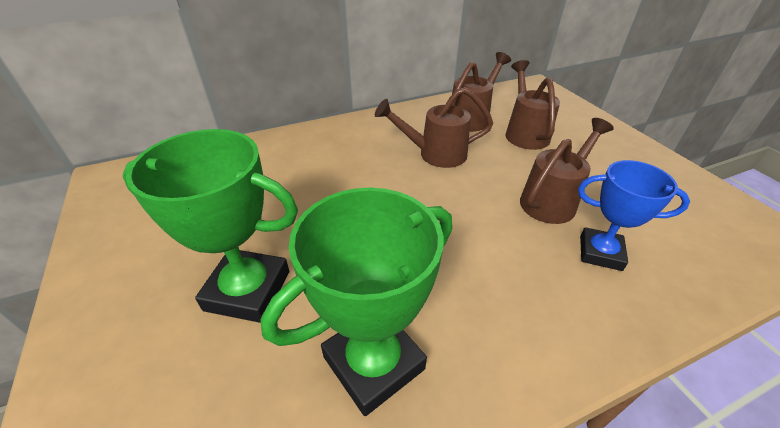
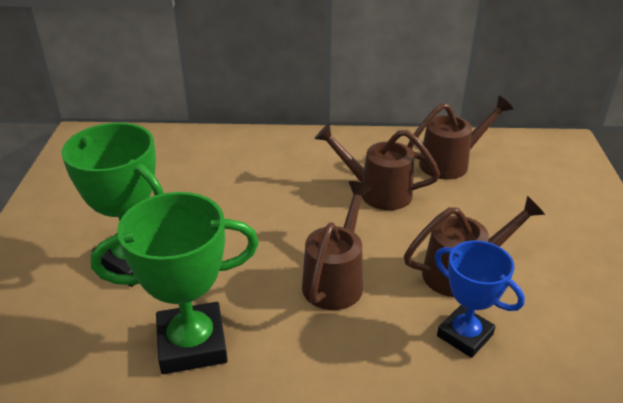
camera: 25 degrees right, 5 degrees down
brown watering can [506,60,560,150] -> brown watering can moved to [302,181,372,310]

